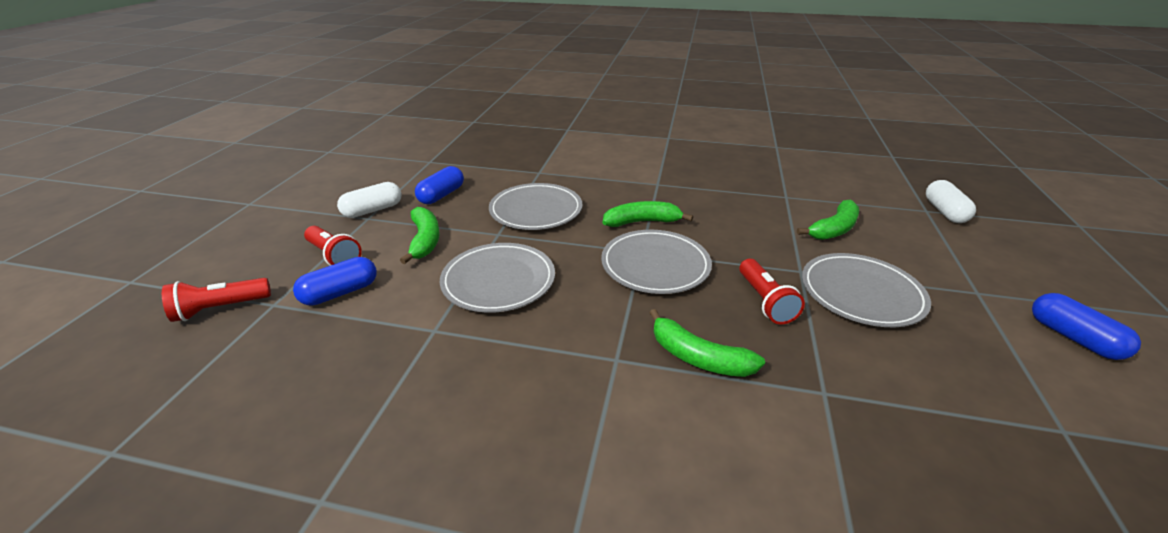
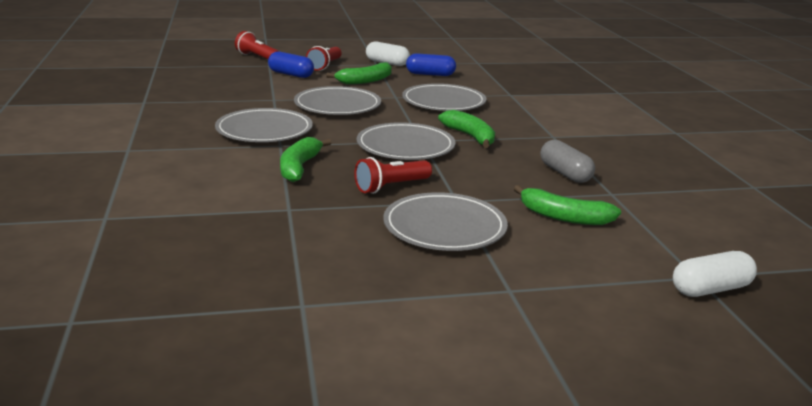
camera: 65 degrees right, 10 degrees down
blue capsule [1032,293,1141,360] -> none
none -> grey plate [215,108,313,142]
none -> grey capsule [540,140,595,183]

